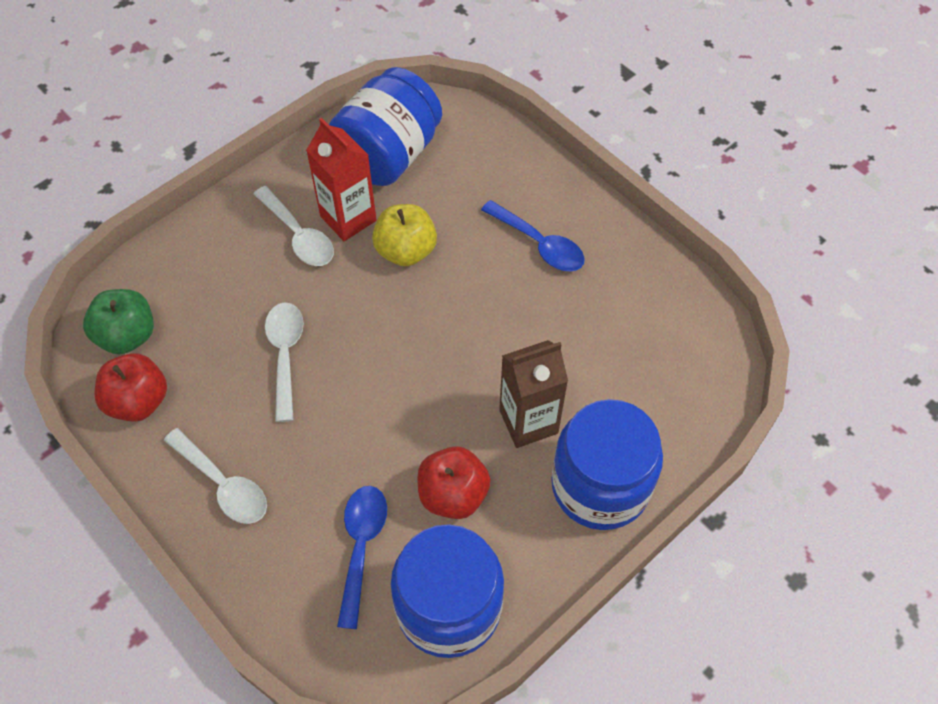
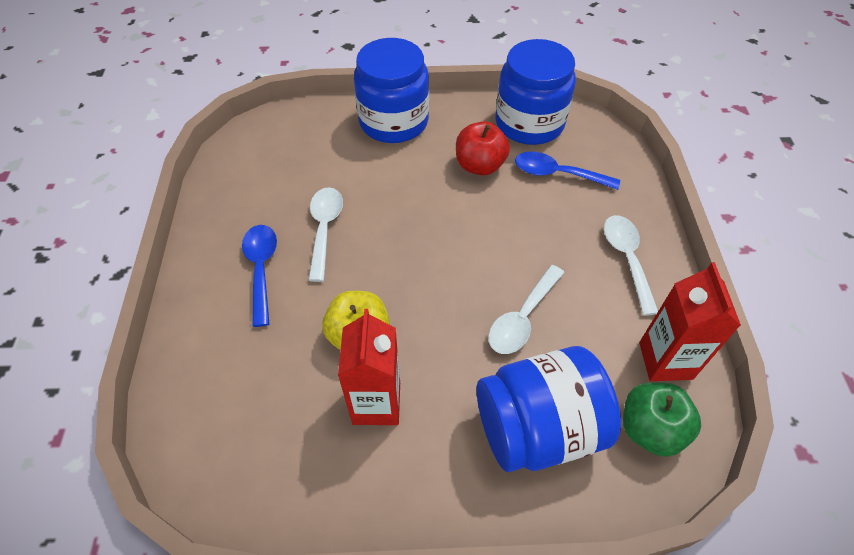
camera: 140 degrees left, 5 degrees down
red apple [95,353,167,422] -> red carton [639,262,741,381]
white spoon [254,186,334,266] -> white spoon moved to [308,187,343,282]
blue jar [329,67,442,186] -> blue jar moved to [477,346,621,472]
blue spoon [337,486,387,629] -> blue spoon turned 60 degrees clockwise [515,152,620,190]
brown carton [499,340,568,448] -> none

